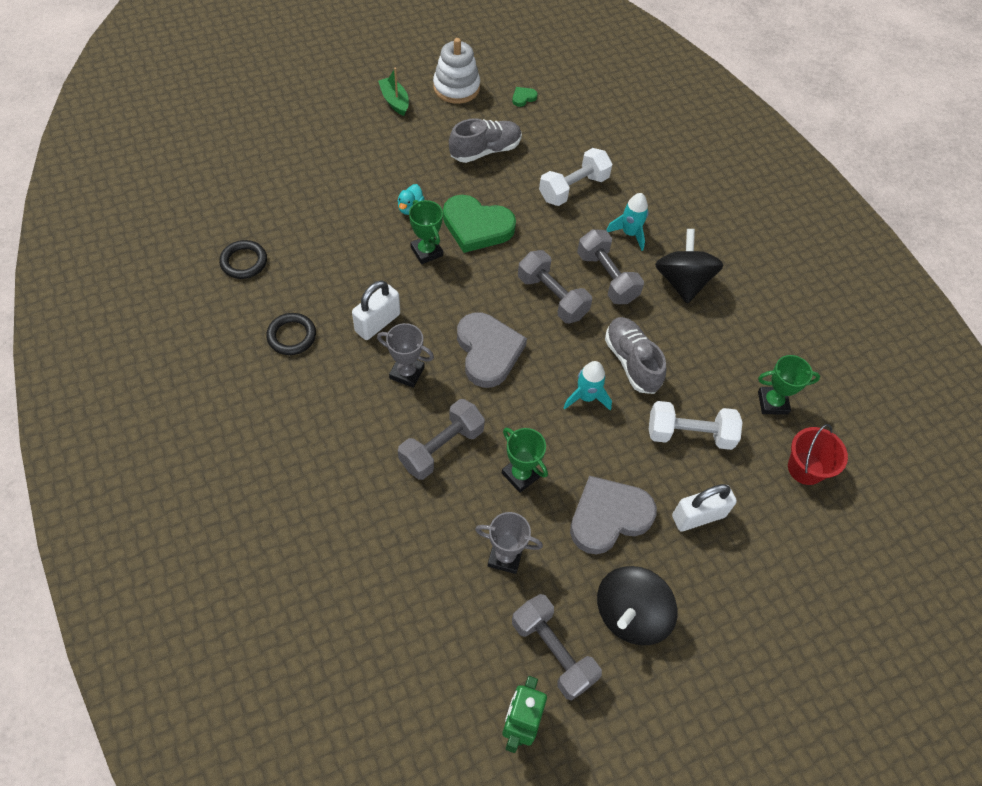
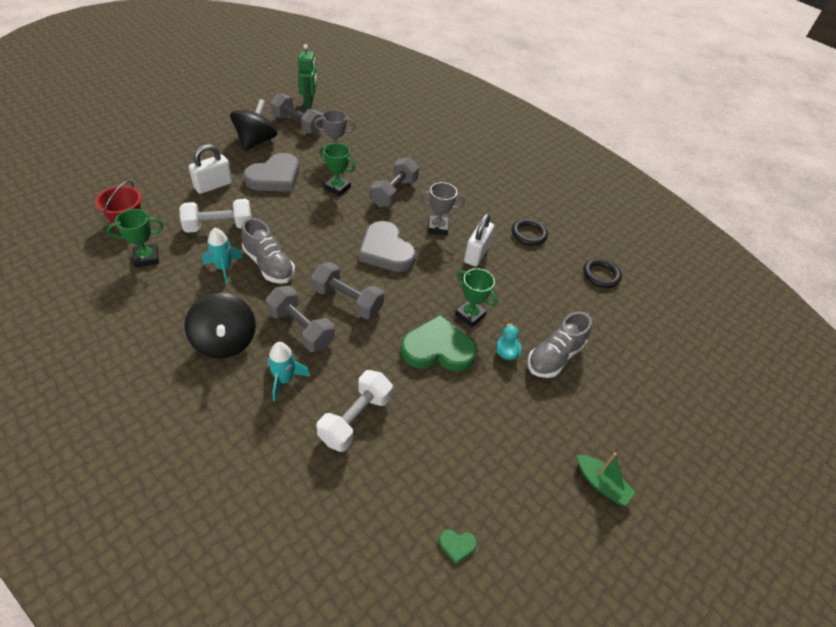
camera: 160 degrees right, 10 degrees down
white stacking toy [433,38,480,104] -> none
grey shoe [449,118,522,163] -> grey shoe moved to [527,311,592,378]
green heart [512,87,538,107] -> green heart turned 60 degrees clockwise [439,529,477,564]
turquoise rocket [563,361,612,410] -> turquoise rocket moved to [202,228,243,284]

